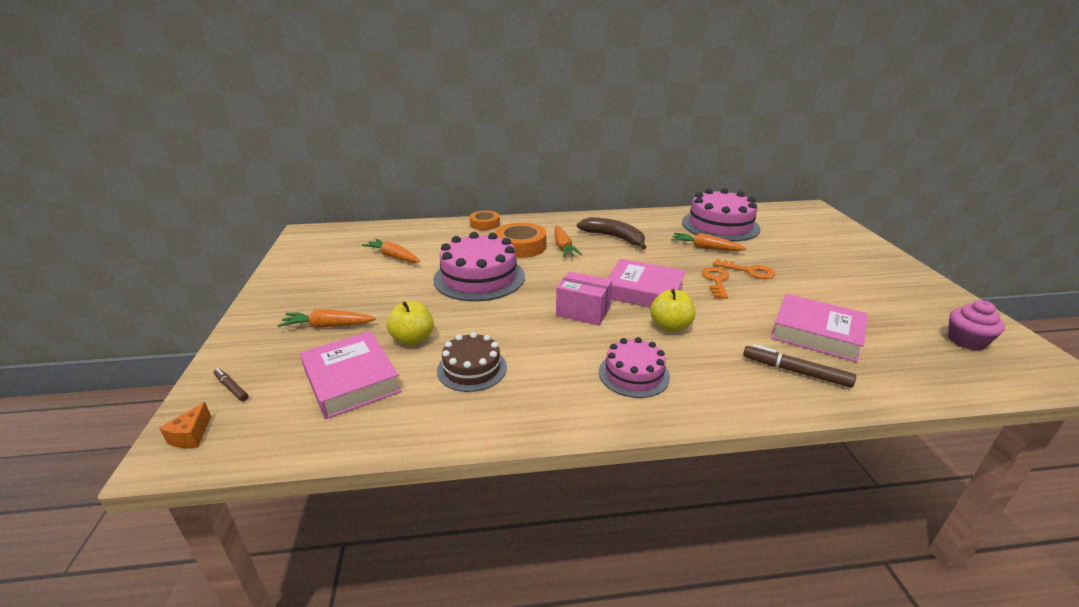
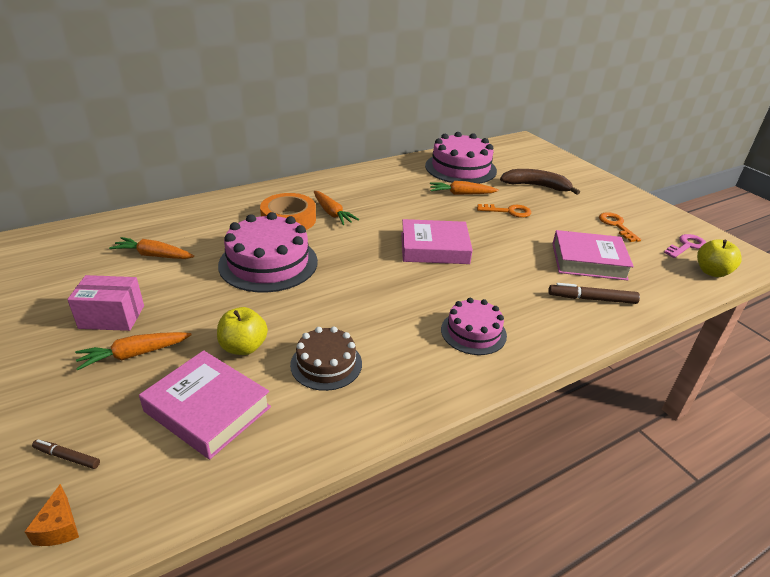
camera: 25 degrees left, 5 degrees up
orange tape [470,211,500,230] -> none
pink box [556,271,612,325] -> pink box moved to [67,275,144,331]
brown banana [577,217,647,250] -> brown banana moved to [500,169,580,195]
yellow apple [650,289,696,332] -> yellow apple moved to [697,240,742,277]
orange key [702,267,729,299] -> orange key moved to [599,212,641,242]
pink cupcake [948,300,1005,350] -> pink key [664,234,706,258]

